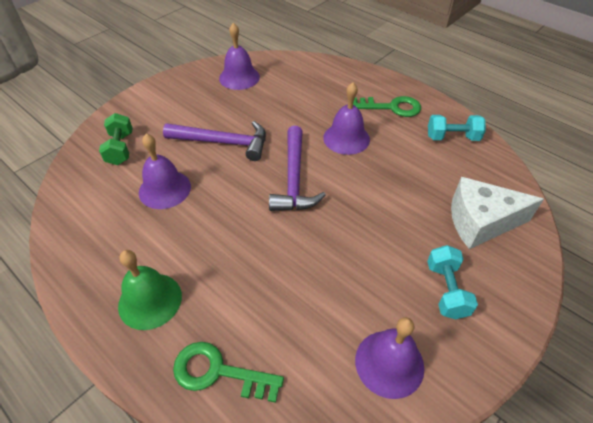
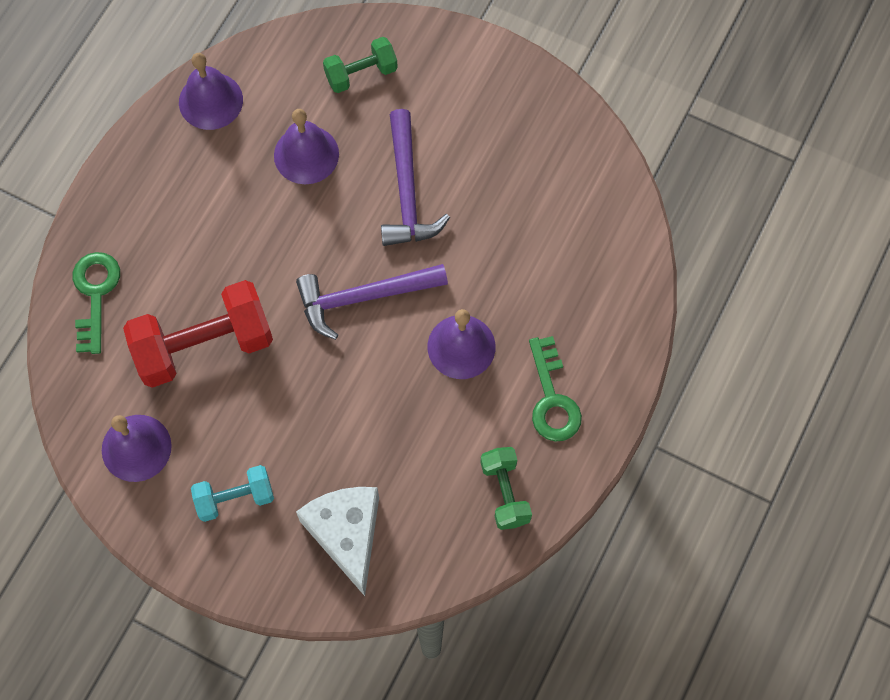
camera: 75 degrees right, 20 degrees up
green bell [118,250,182,330] -> none
purple bell [219,23,260,90] -> purple bell moved to [179,53,243,130]
turquoise dumbbell [428,115,486,141] -> green dumbbell [480,447,532,530]
none -> red dumbbell [123,280,273,388]

